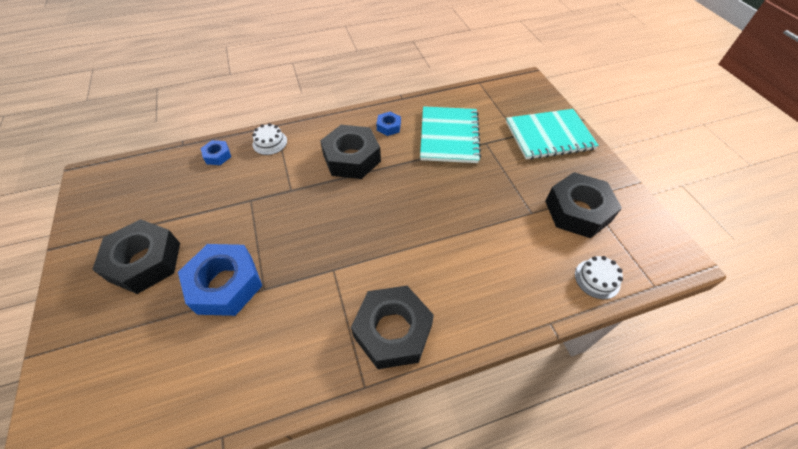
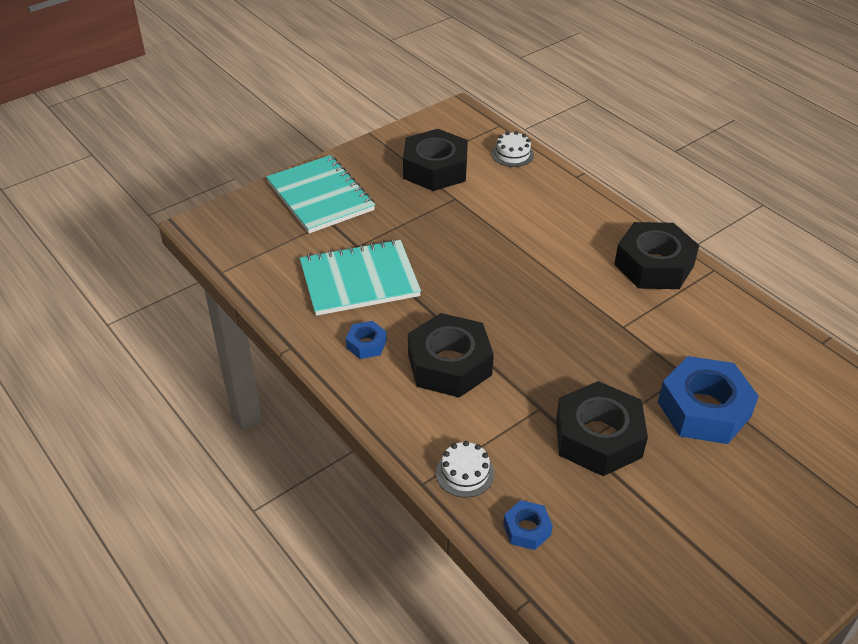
camera: 110 degrees left, 10 degrees down
black nut [92,219,180,294] -> black nut moved to [556,381,648,476]

